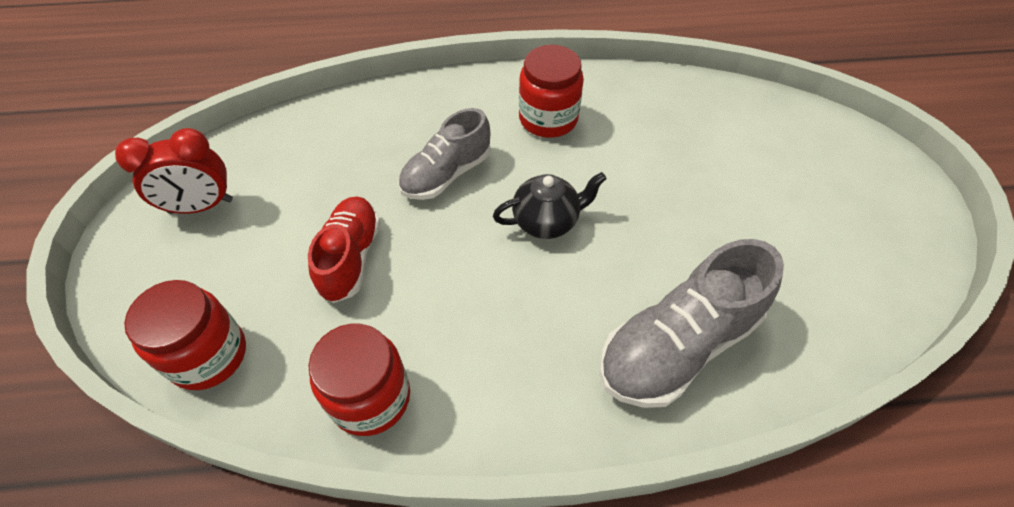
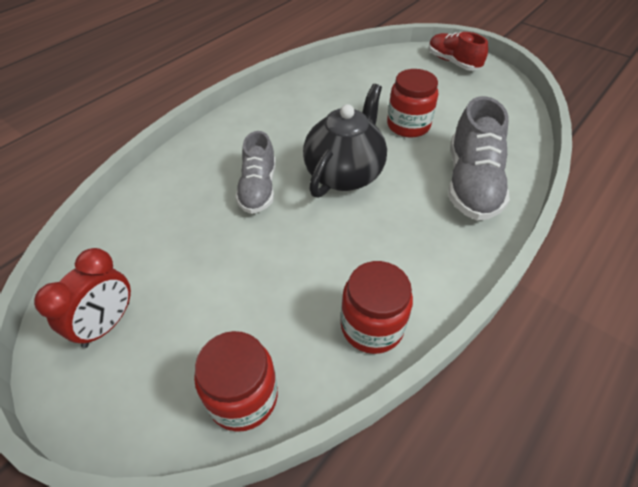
camera: 45 degrees left, 5 degrees down
red shoe [308,196,380,303] -> red shoe moved to [429,32,488,71]
black teapot [493,172,607,239] -> black teapot [303,84,387,198], size x1.68
red jar [519,45,584,138] -> red jar moved to [387,69,438,138]

